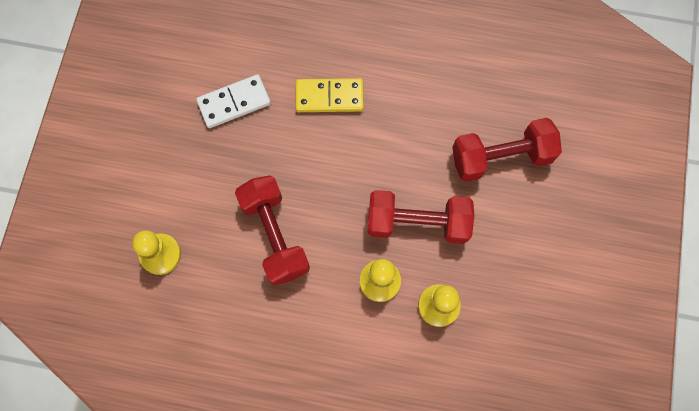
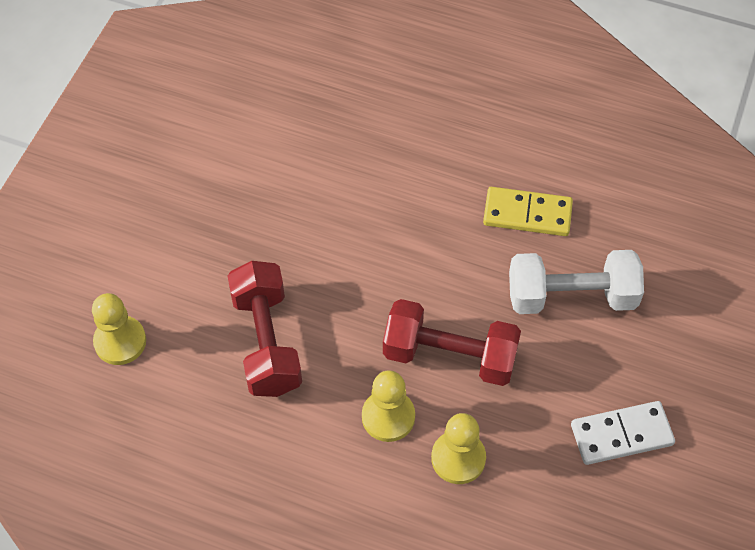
camera: 10 degrees right, 15 degrees down
white domino [196,74,271,128] -> white domino moved to [571,401,675,465]
yellow domino [296,78,364,112] -> yellow domino moved to [483,187,573,236]
red dumbbell [452,118,562,182] -> white dumbbell [509,250,644,314]

